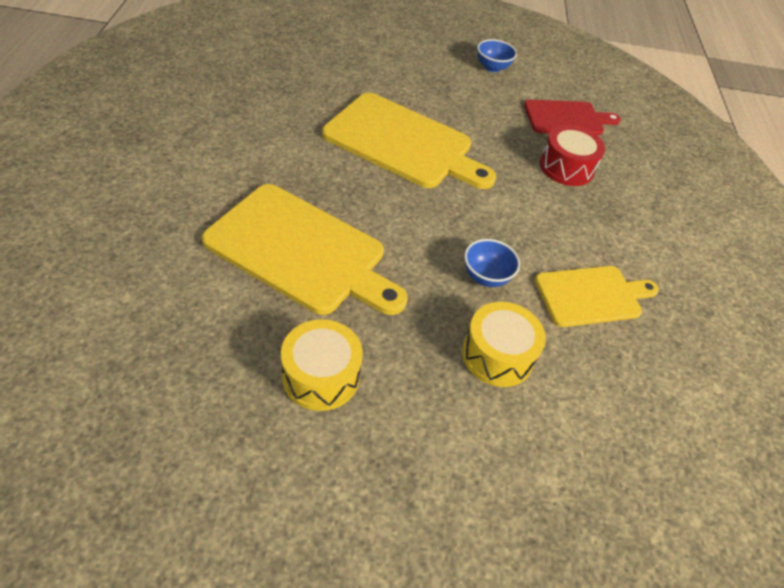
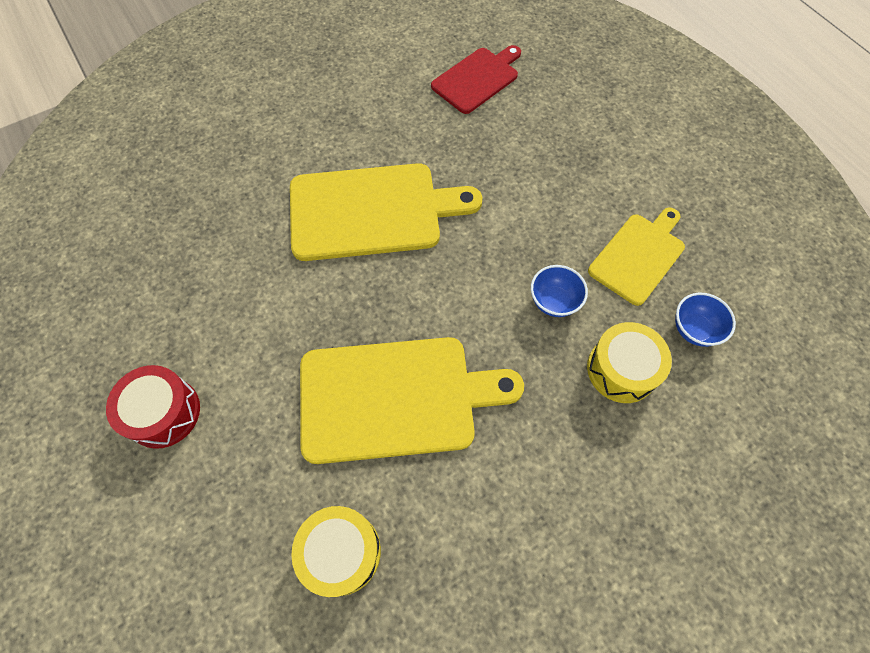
camera: 30 degrees left, 15 degrees up
yellow drum [281,319,363,411] -> yellow drum moved to [291,506,381,597]
blue bowl [477,39,517,72] -> blue bowl moved to [675,293,736,347]
red drum [540,125,605,186] -> red drum moved to [106,365,200,449]

